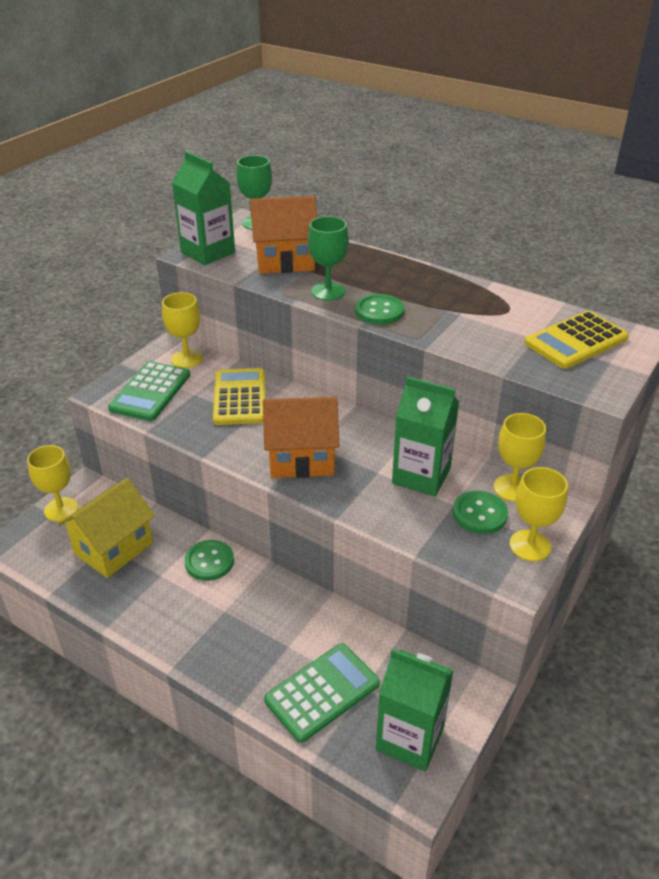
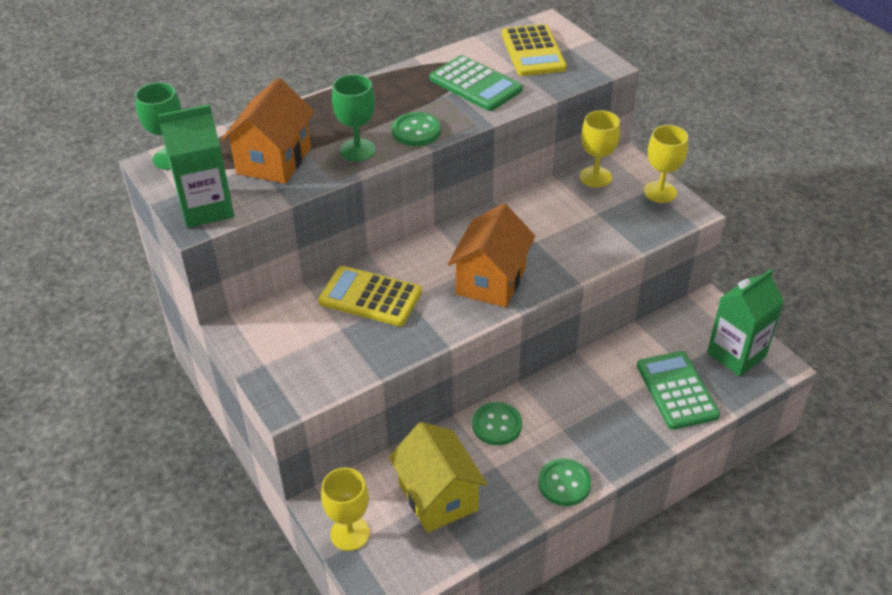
camera: 65 degrees left, 5 degrees up
green calculator [108,361,190,421] -> green calculator moved to [429,55,523,111]
yellow goblet [162,292,203,368] -> none
green carton [392,376,459,497] -> none
green button [452,491,508,534] -> green button moved to [538,459,591,506]

